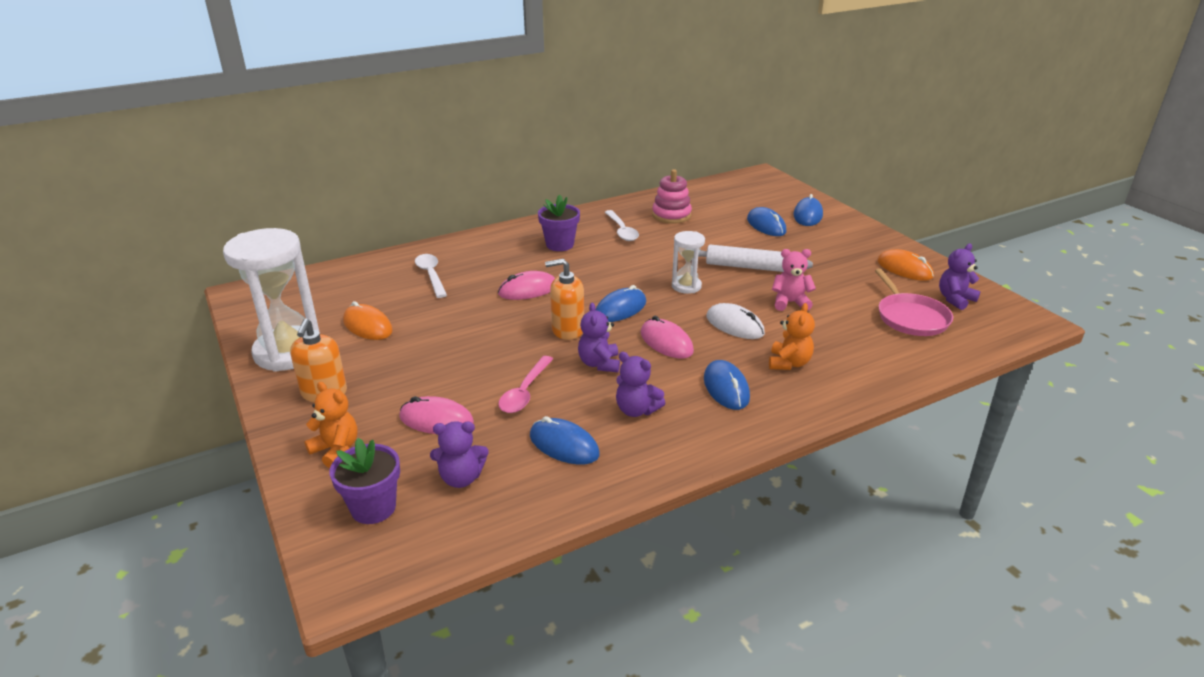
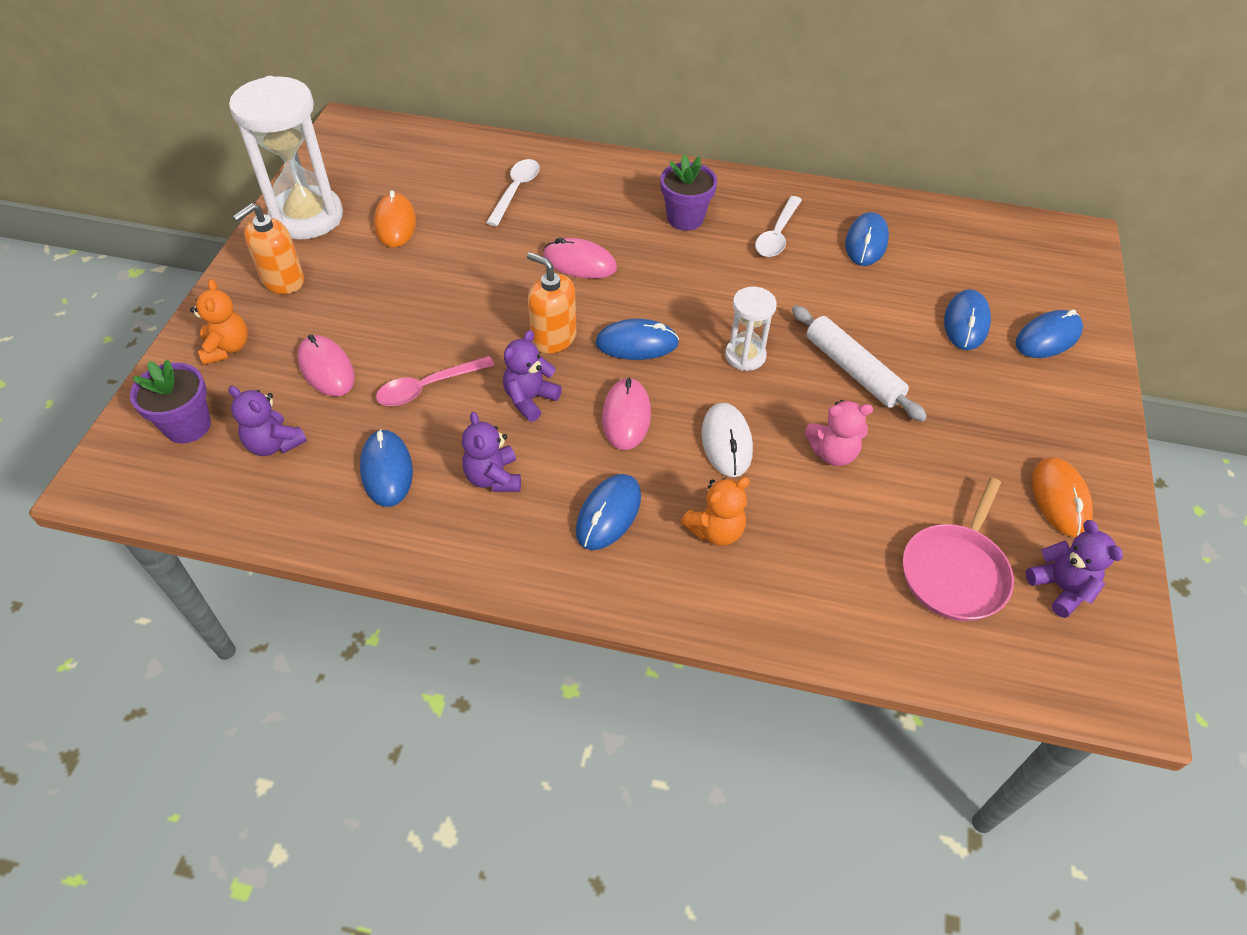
camera: 40 degrees right, 20 degrees up
pink stacking toy [652,169,692,224] -> blue mouse [845,212,889,266]
pink teddy bear [772,249,816,311] -> pink teddy bear turned 135 degrees clockwise [805,400,873,466]
purple teddy bear [939,243,980,310] -> purple teddy bear turned 60 degrees clockwise [1026,520,1123,618]

